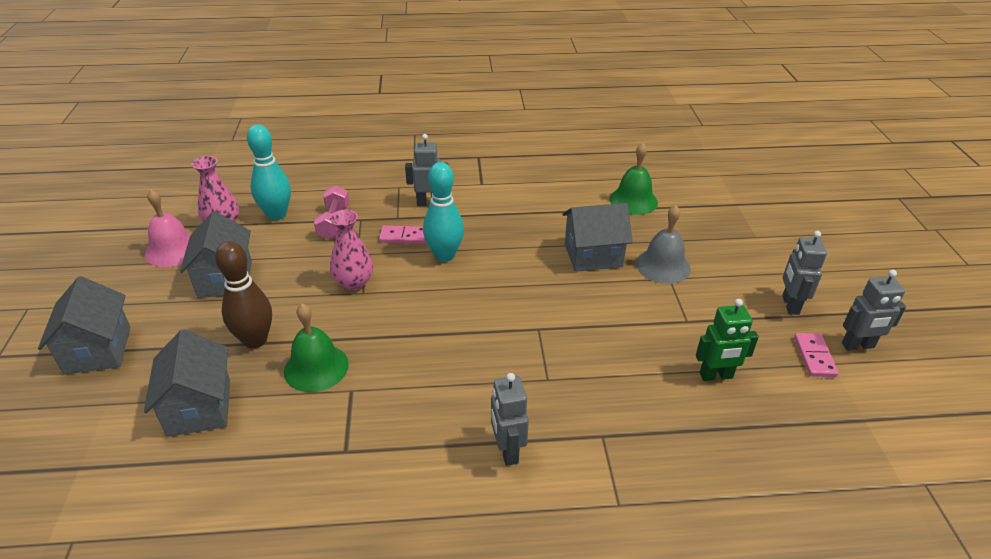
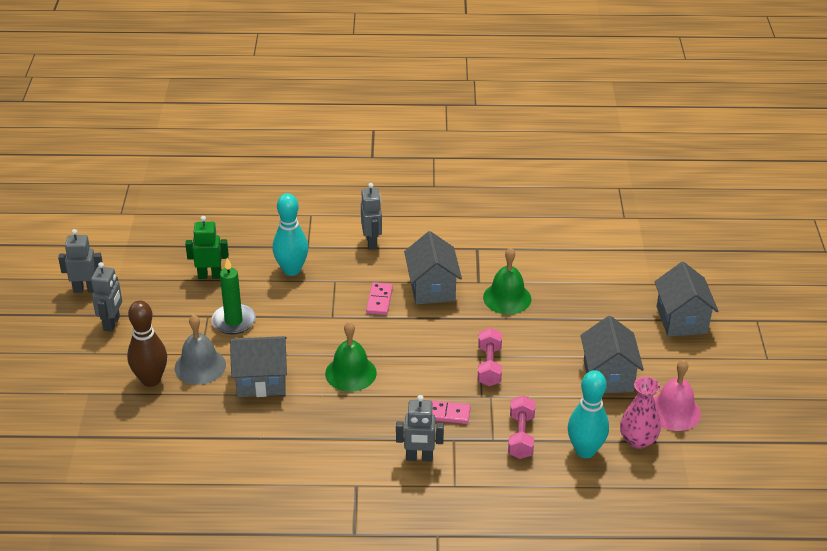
camera: 175 degrees left, 0 degrees up
grey house [144,329,230,437] -> grey house moved to [404,231,462,305]
brown bowling pin [215,241,272,349] -> brown bowling pin moved to [127,301,167,387]
pink vase [330,209,373,290] -> pink dumbbell [478,328,502,386]
turquoise bowling pin [423,162,464,262] -> turquoise bowling pin moved to [273,193,308,276]
green bell [609,143,658,215] -> green bell moved to [325,322,377,392]
pink domino [794,333,839,377] -> pink domino moved to [366,282,393,315]
none -> green candle [211,258,256,334]

